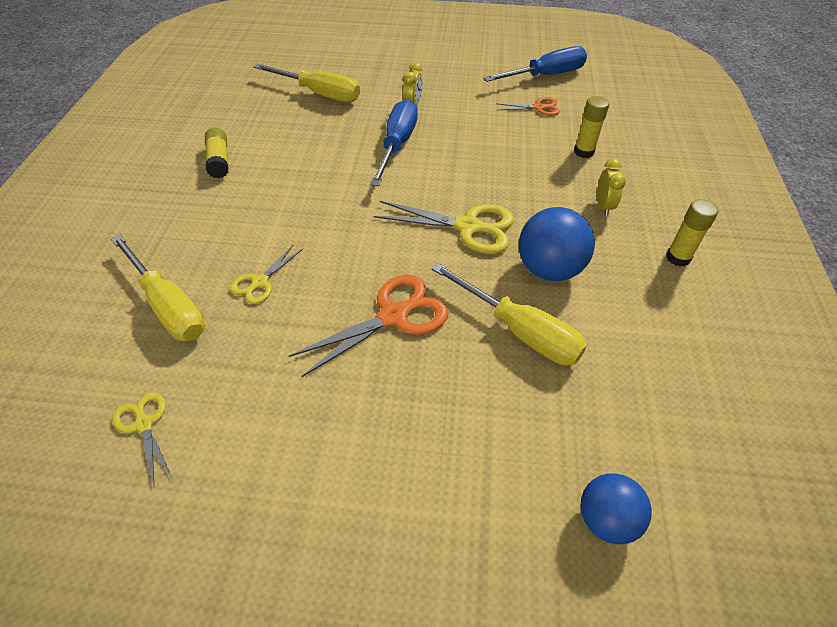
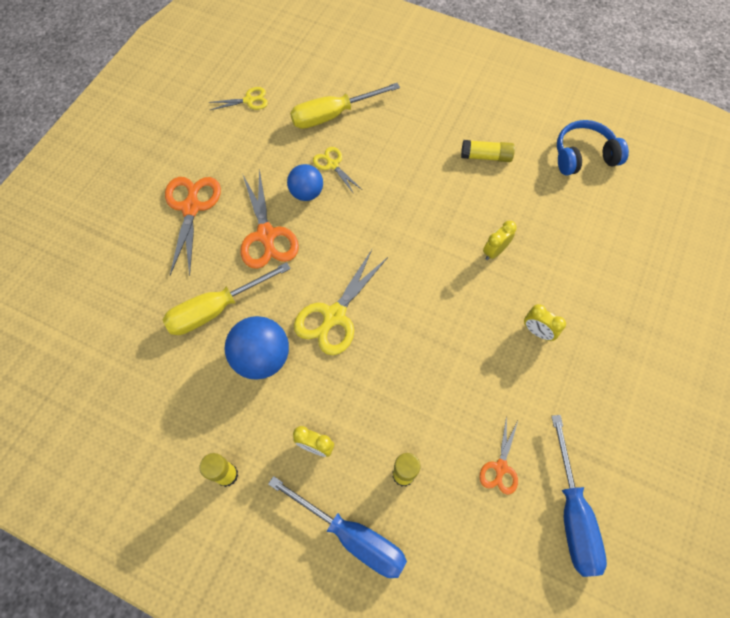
camera: 110 degrees right, 15 degrees up
yellow screwdriver [253,63,360,102] -> none
blue screwdriver [370,99,418,186] -> blue screwdriver moved to [268,476,407,578]
blue ball [580,473,652,544] -> blue ball moved to [287,164,323,201]
none -> orange scissors [165,177,221,276]
none -> yellow clock [483,221,517,260]
none -> blue headphones [557,120,629,175]

